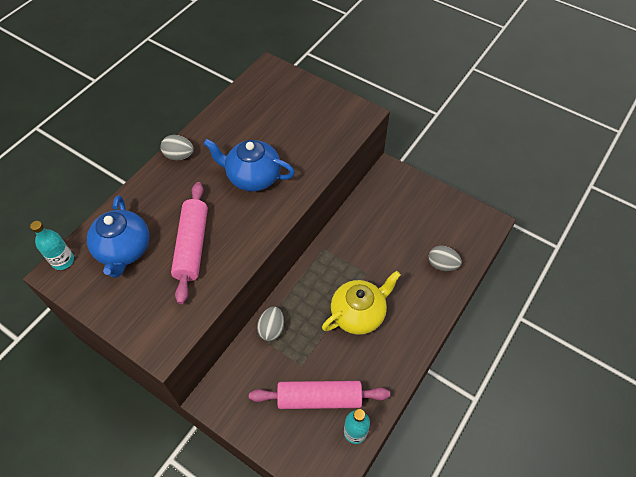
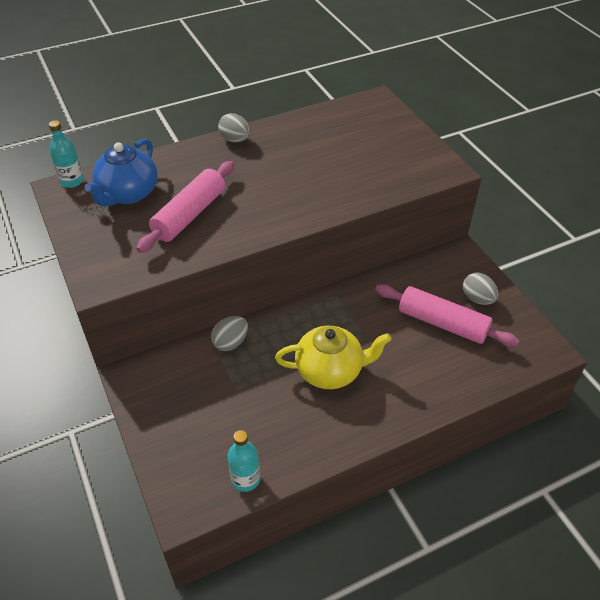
camera: 30 degrees right, 10 degrees down
blue teapot [203,139,295,192] -> none
pink rolling pin [249,381,390,409] -> pink rolling pin moved to [375,284,519,347]
grey egg [428,246,462,271] -> grey egg moved to [463,273,498,305]

